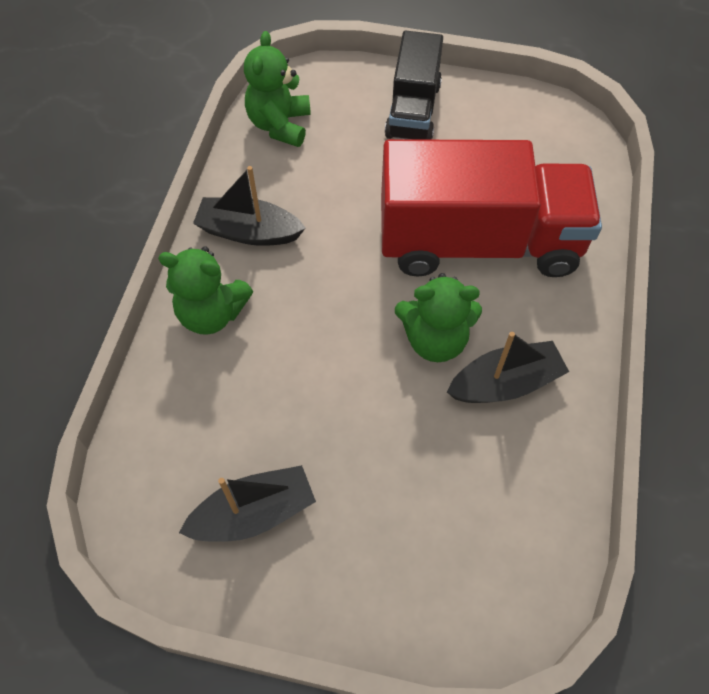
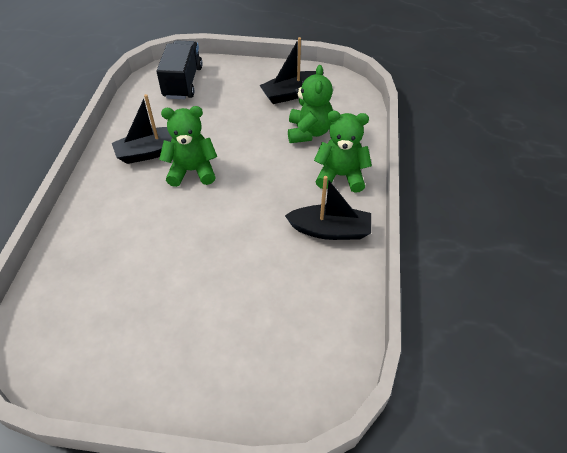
camera: 175 degrees right, 10 degrees down
green teddy bear [244,31,311,147] -> green teddy bear moved to [288,65,333,143]
red truck [381,139,602,277] -> none
black truck [385,31,443,140] -> black truck moved to [156,40,203,99]

